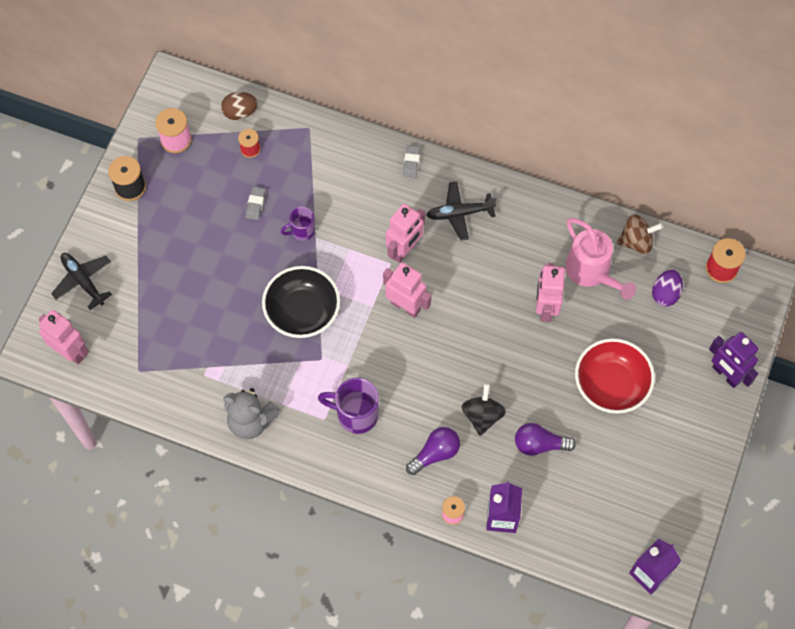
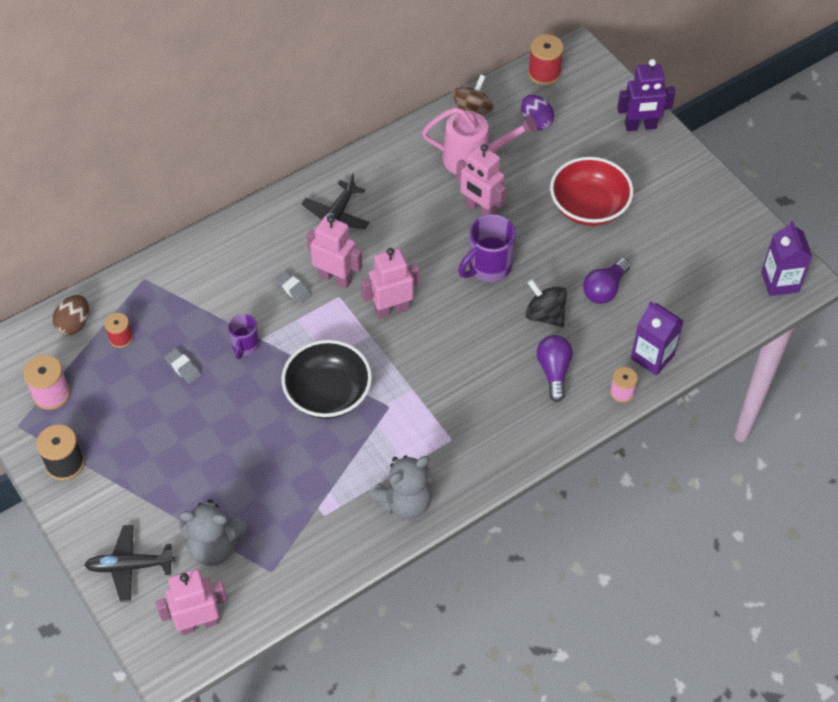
camera: 55 degrees left, 10 degrees down
purple mug [318,378,379,434] -> purple mug moved to [458,214,516,282]
pink robot [386,204,425,263] -> pink robot turned 45 degrees counterclockwise [307,215,362,289]
grey eraser [403,145,420,178] -> grey eraser moved to [275,271,312,304]
none -> grey teddy bear [179,499,246,566]

